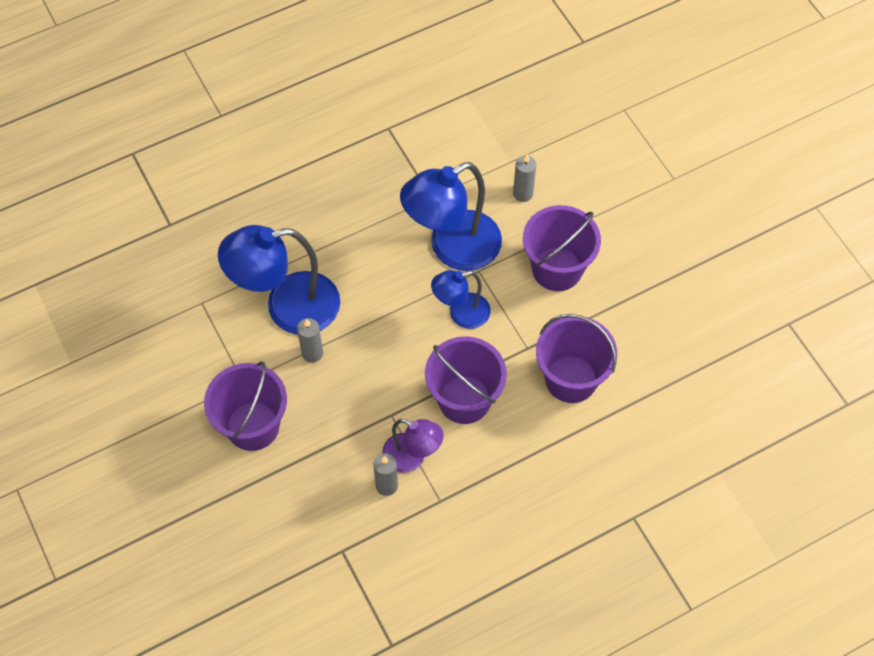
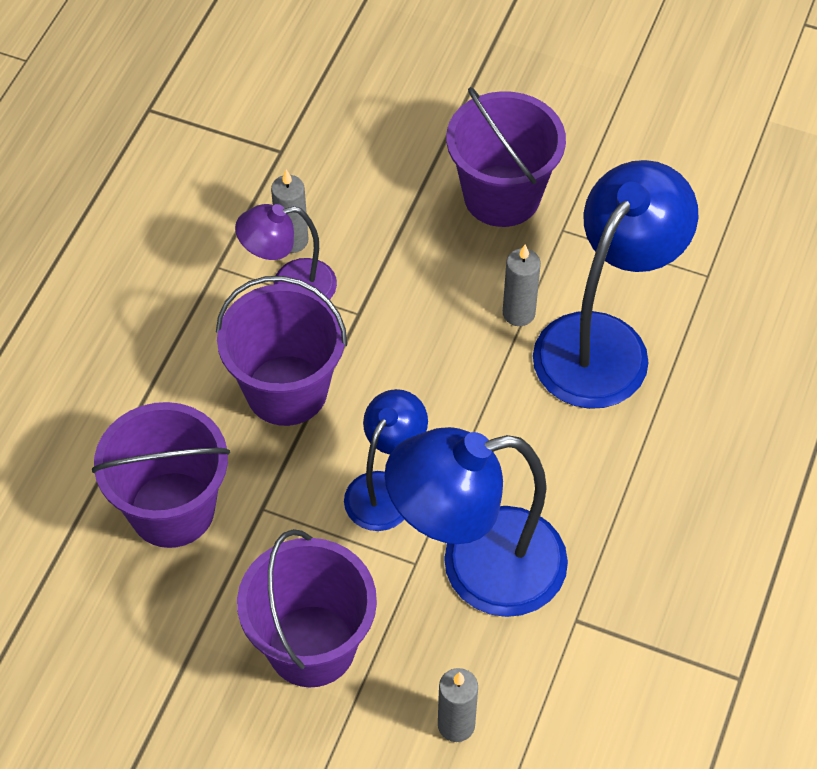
camera: 140 degrees right, 5 degrees down
blue lamp [400,162,502,271] -> blue lamp turned 120 degrees counterclockwise [385,427,568,617]

